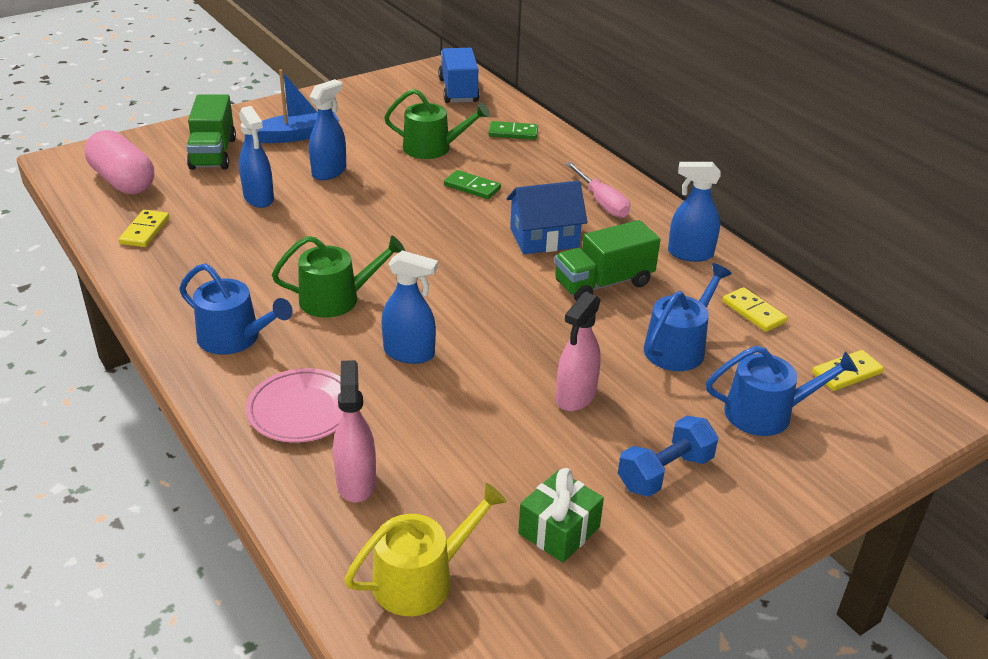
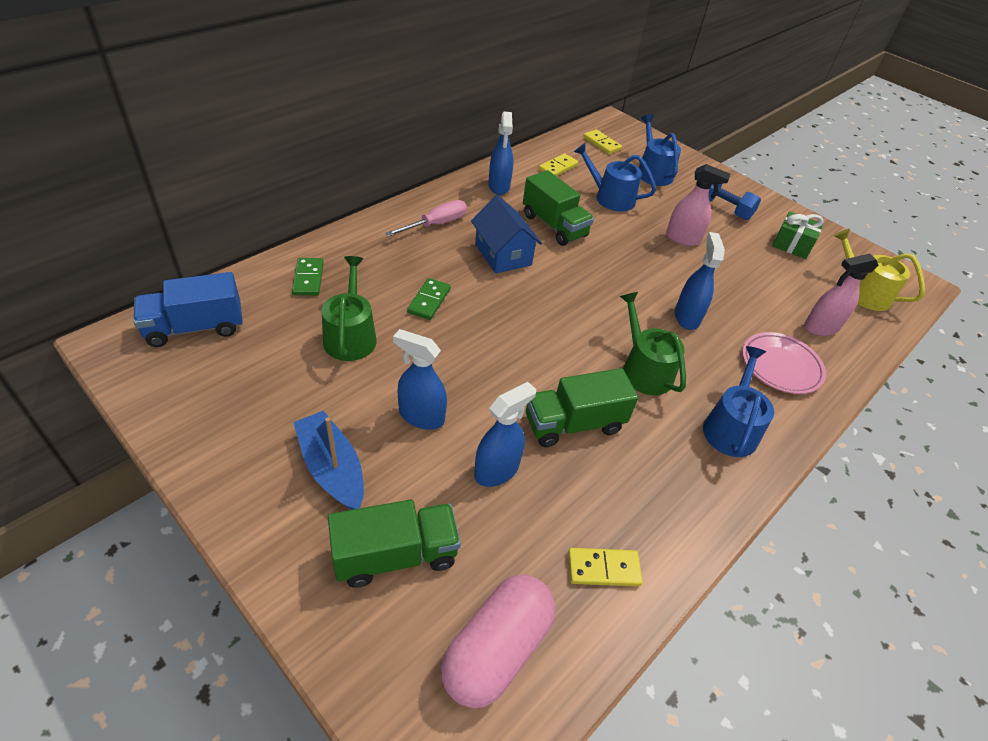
camera: 105 degrees left, 10 degrees up
none -> green truck [526,368,638,447]

